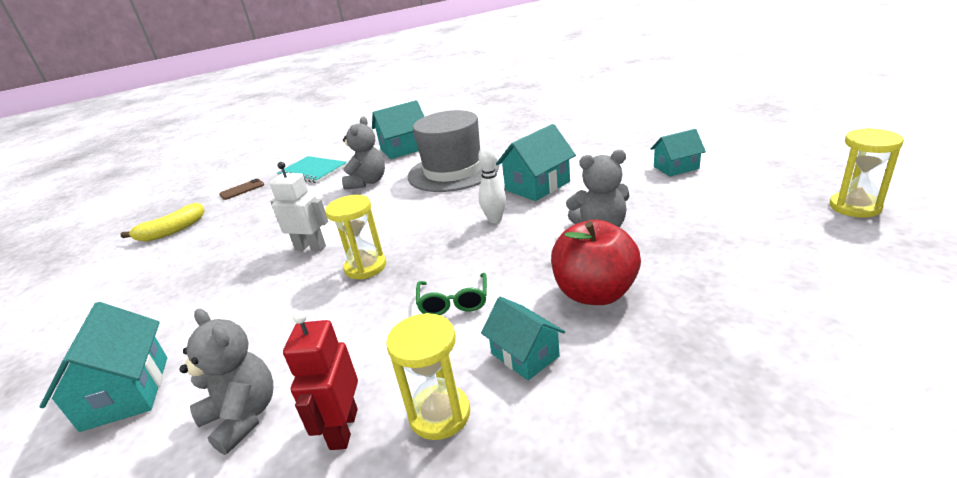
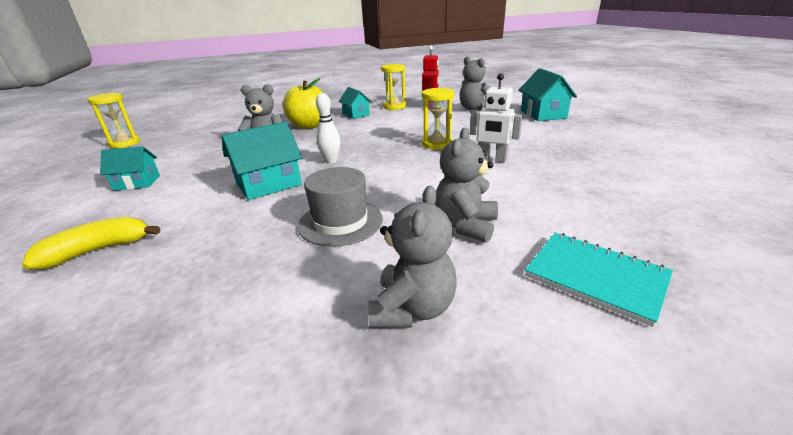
camera: 175 degrees left, 0 degrees up
yellow banana [121,203,205,242] -> yellow banana moved to [22,217,160,269]
brown phone [219,179,264,200] -> none
turquoise house [372,100,425,159] -> grey teddy bear [368,186,457,328]
grey hat [408,110,499,192] -> grey hat [298,167,383,247], size x0.65
green glasses [416,273,487,315] -> none
red apple [551,220,641,305] -> yellow apple [283,78,323,129]

